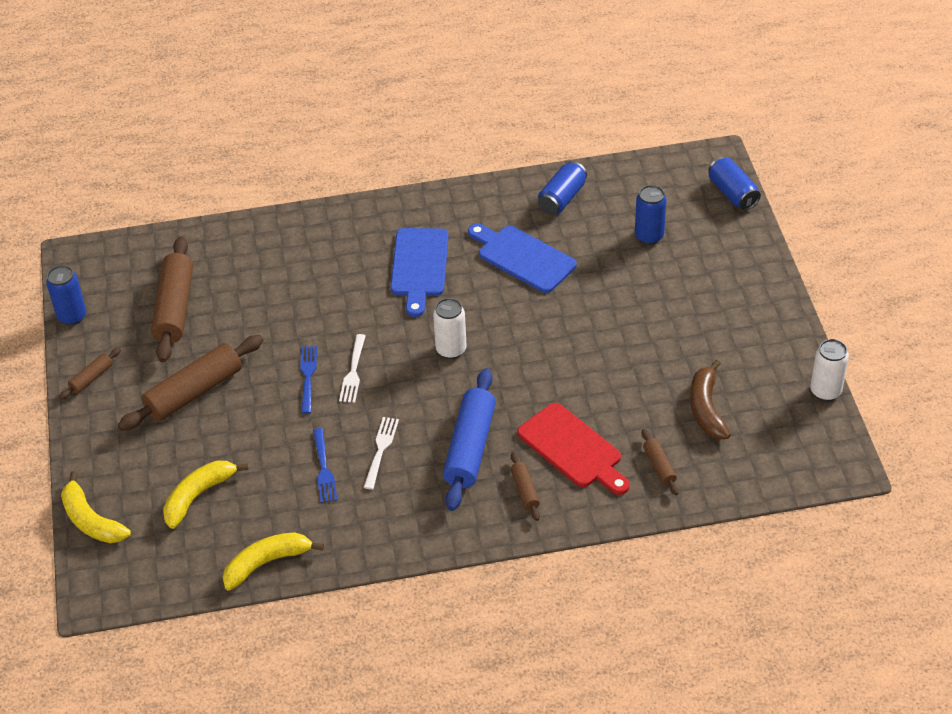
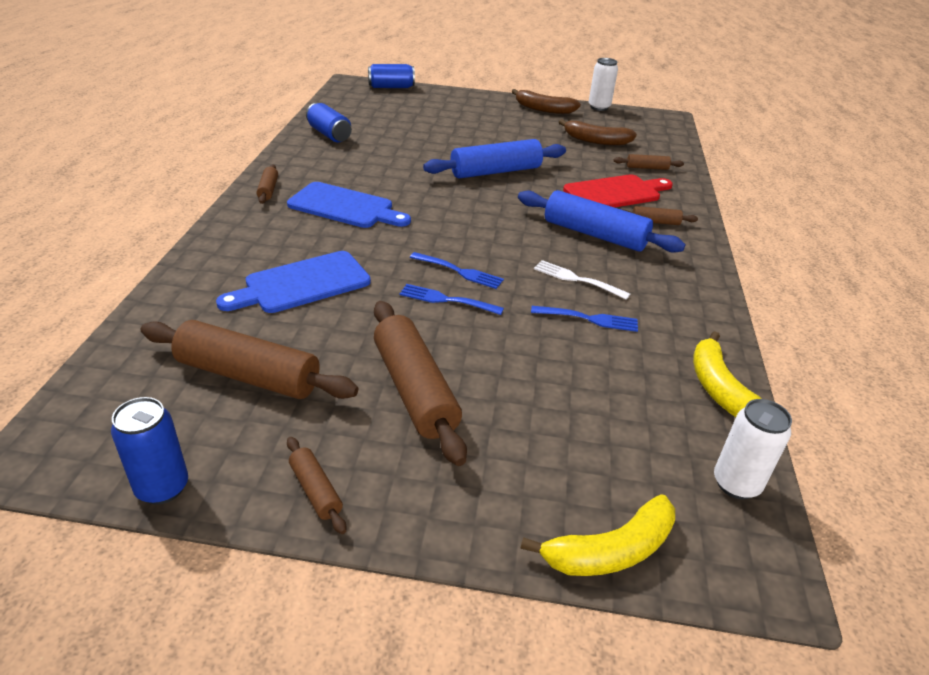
camera: 75 degrees left, 10 degrees down
yellow banana [163,461,248,529] -> none
white fork [339,334,366,403] -> blue fork [410,252,504,289]
white can [433,298,466,359] -> white can moved to [714,399,792,499]
blue cutting board [468,224,577,293] -> blue cutting board moved to [216,251,371,313]
blue can [635,185,667,245] -> none
none -> brown rolling pin [256,164,278,204]
none -> blue rolling pin [423,139,566,178]
none -> brown banana [512,89,581,114]

